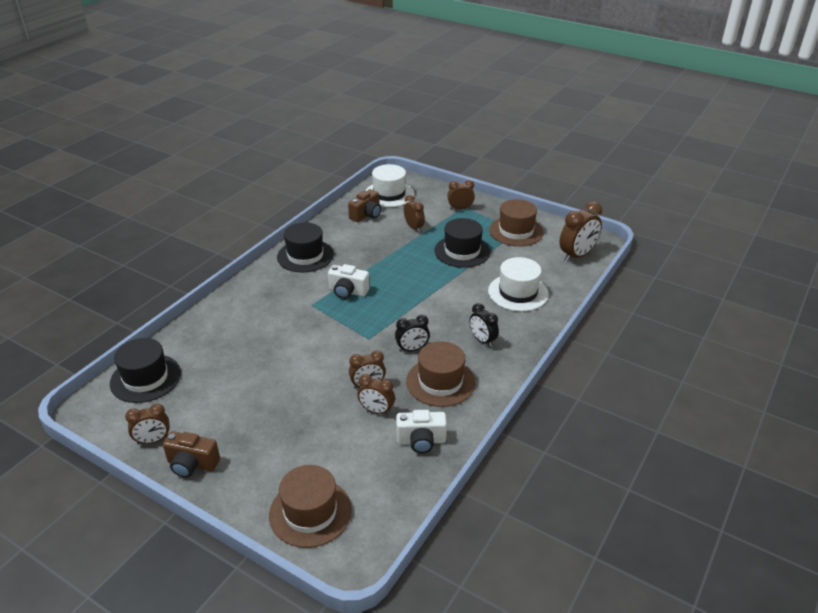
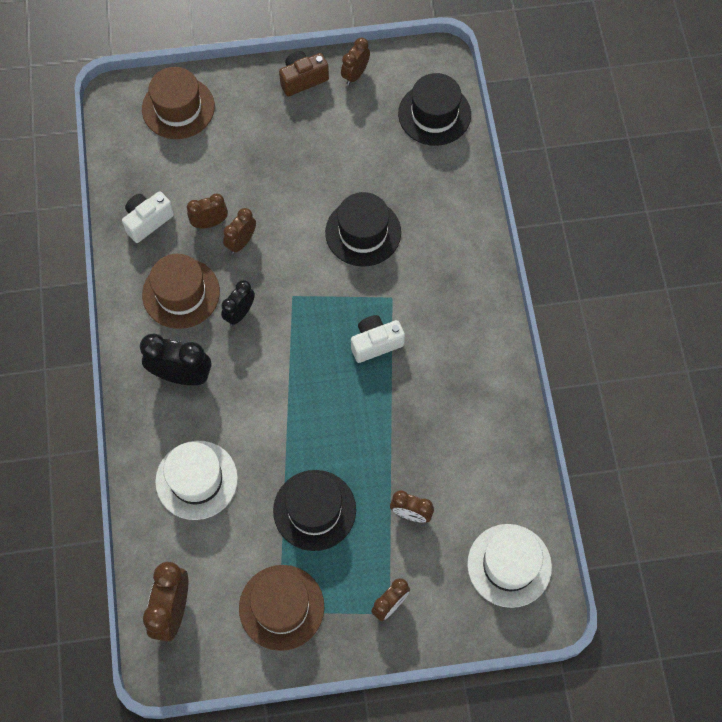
camera: 140 degrees right, 30 degrees up
black hat [277,222,334,272] -> black hat moved to [325,192,401,267]
brown camera [348,189,381,222] -> none
black clock [469,303,499,347] -> black clock [140,333,211,385], size x1.62

